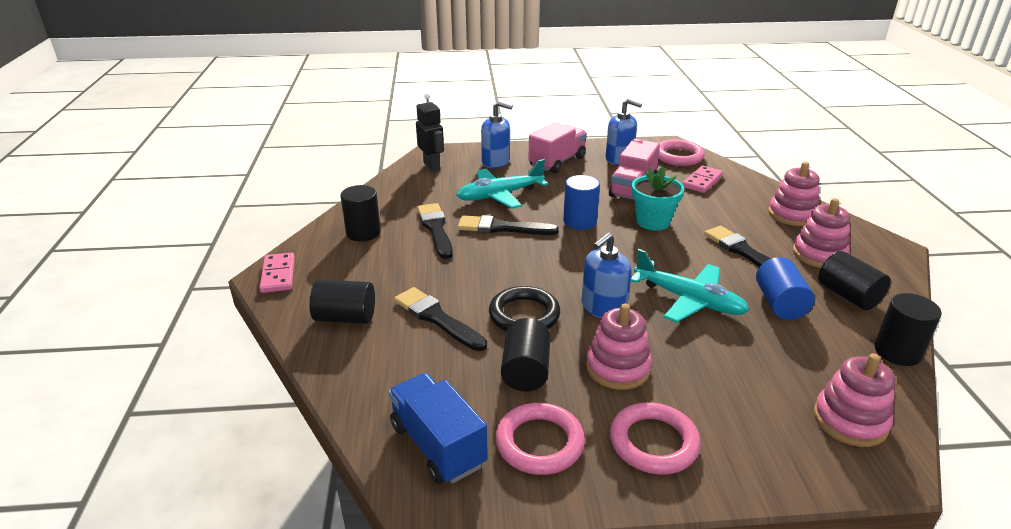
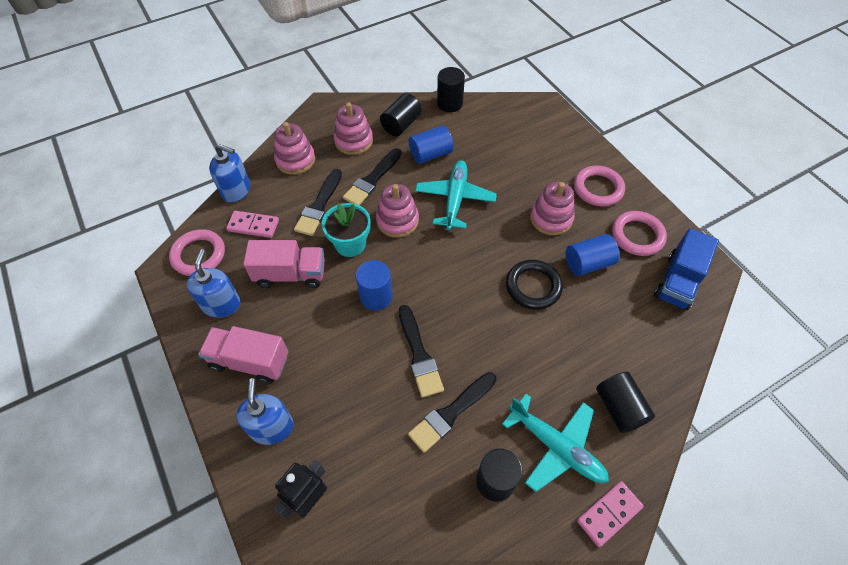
camera: 115 degrees left, 25 degrees up
black brush [394,287,487,351] -> black brush moved to [294,169,342,236]
turquoise plane [457,159,549,209] -> turquoise plane moved to [502,394,609,492]
black cylinder [501,318,551,391] -> blue cylinder [565,234,620,276]
blue soap dispenser [582,232,632,318] -> blue soap dispenser moved to [209,144,250,203]
pink stacking toy [814,353,895,447] -> pink stacking toy moved to [376,184,419,238]

